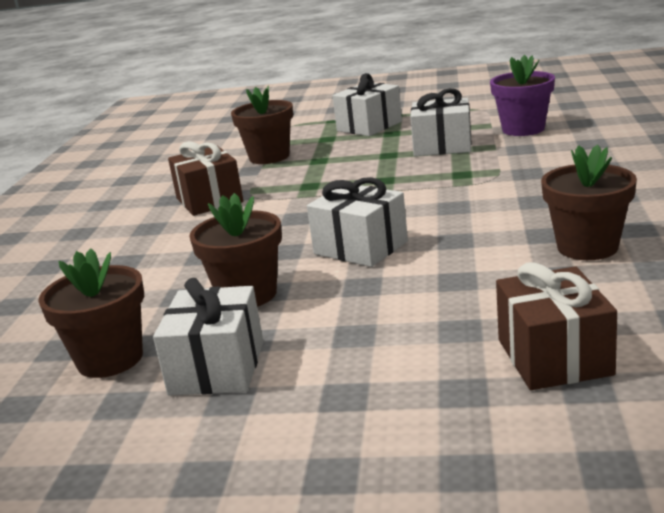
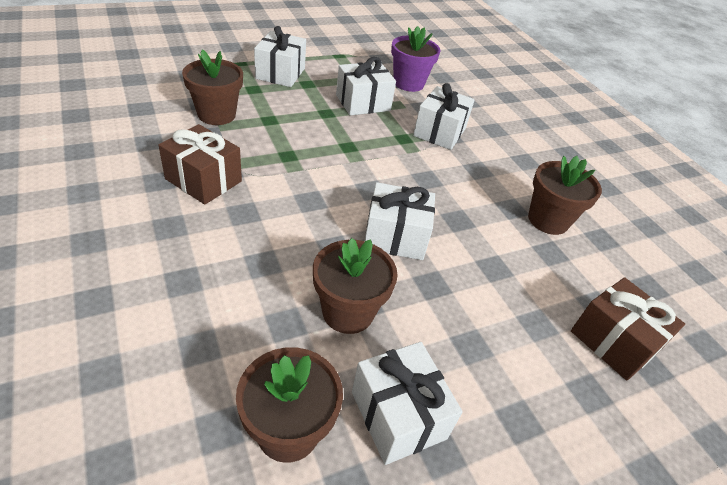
camera: 40 degrees left, 20 degrees up
none -> white gift [413,83,475,150]

